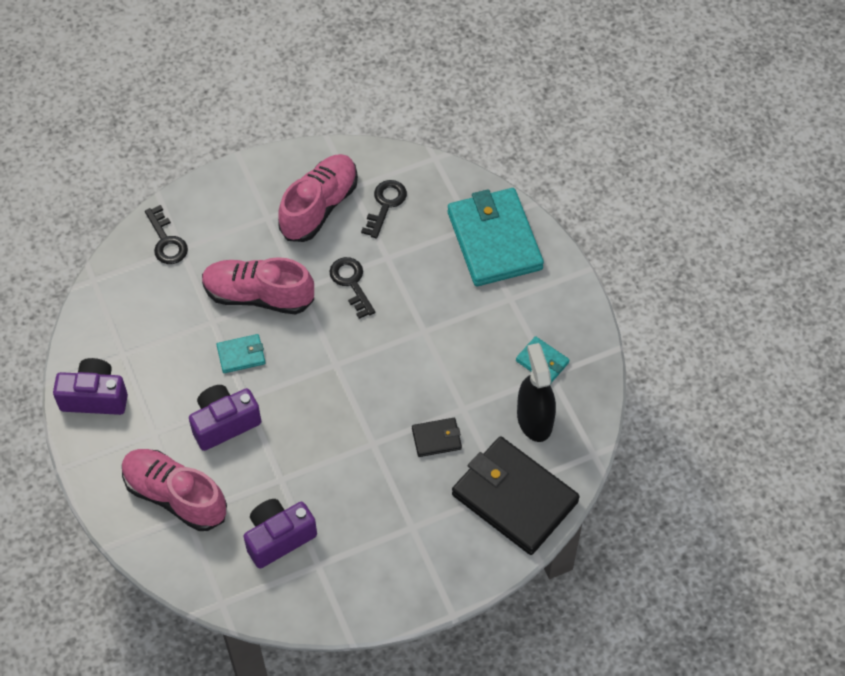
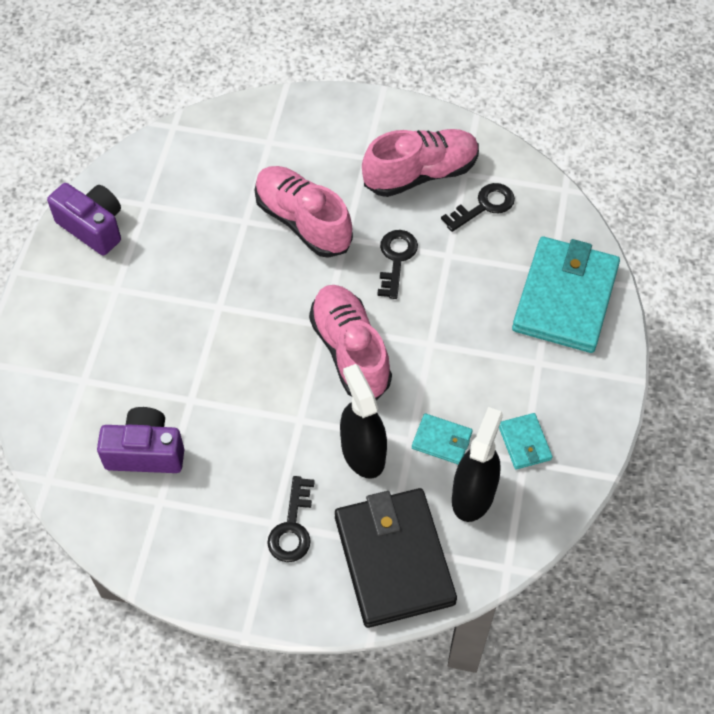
camera: 35 degrees right, 0 degrees up
pink shoe [122,449,227,531] -> pink shoe moved to [309,285,392,400]
black key [145,205,188,264] -> black key moved to [267,476,315,562]
purple camera [189,385,261,451] -> none
turquoise wallet [216,334,265,373] -> turquoise wallet moved to [412,414,473,465]
black wallet [412,418,462,457] -> black spray bottle [340,364,387,479]

